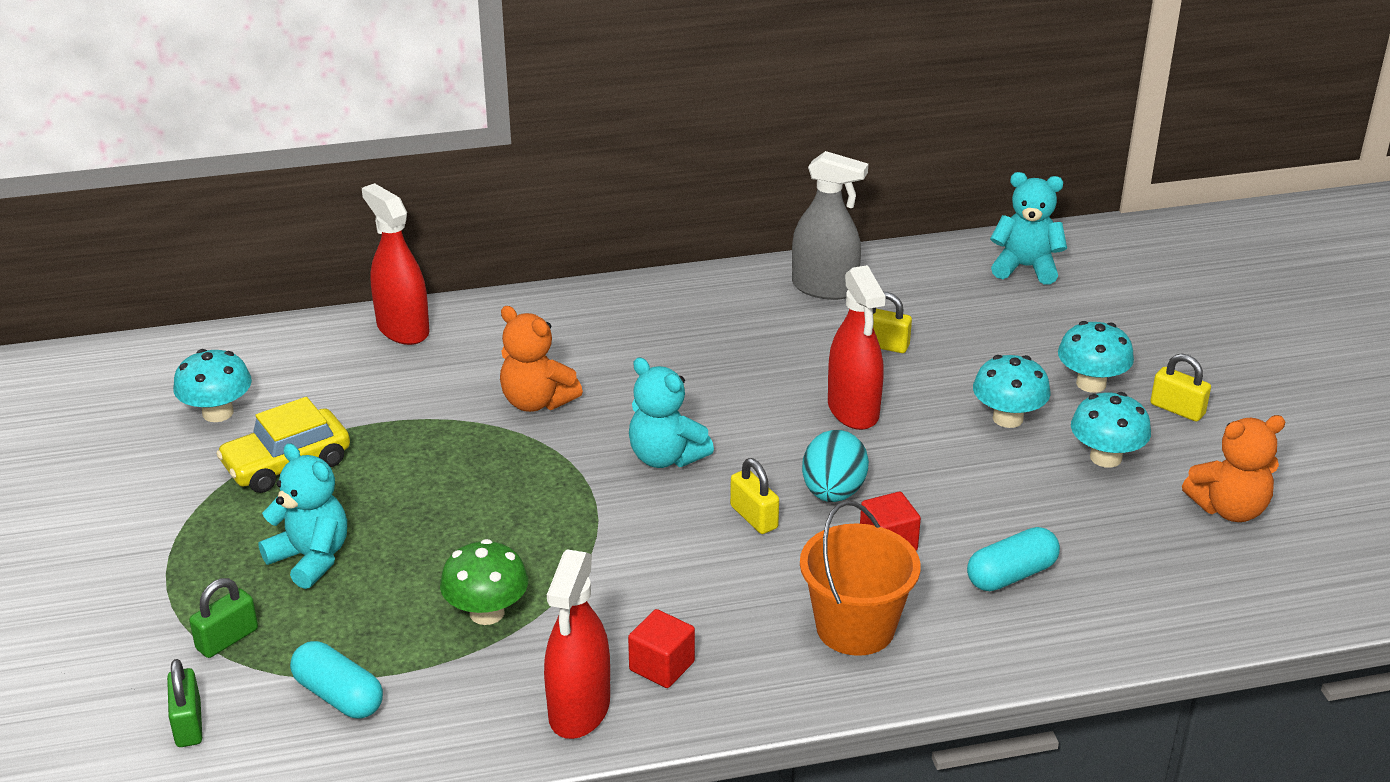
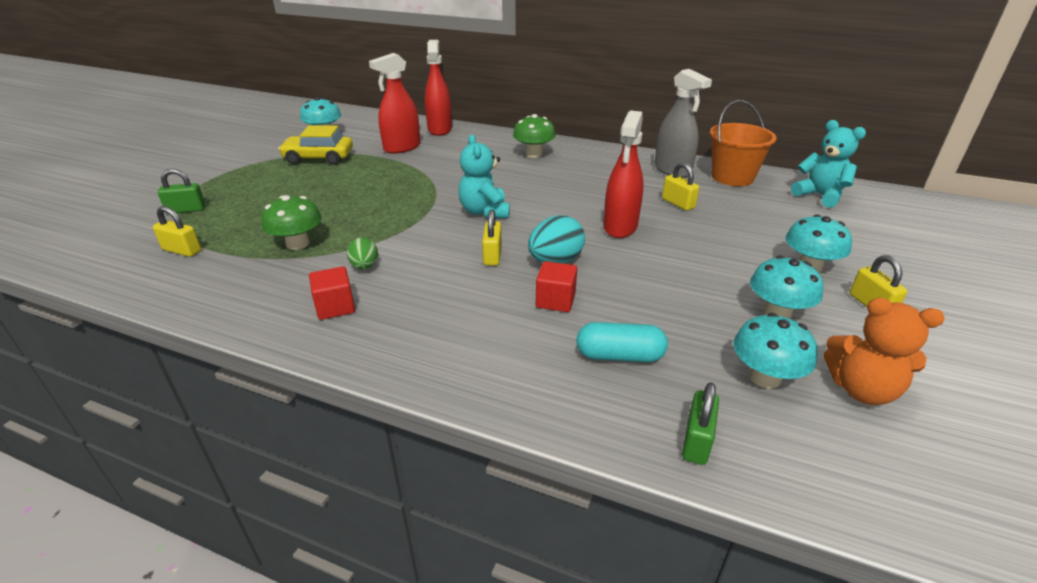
camera: 35 degrees right, 0 degrees up
green padlock [167,659,202,747] -> green padlock moved to [682,382,719,465]
turquoise teddy bear [258,443,347,589] -> none
turquoise capsule [290,641,383,718] -> yellow padlock [153,206,201,257]
orange teddy bear [500,306,583,412] -> none
red spray bottle [544,549,610,739] -> red spray bottle moved to [369,53,420,154]
orange bucket [800,501,921,656] -> orange bucket moved to [710,100,777,186]
turquoise mushroom [973,355,1050,428] -> turquoise mushroom moved to [733,313,818,388]
none -> green egg [347,237,378,270]
none -> green mushroom [513,114,556,158]

